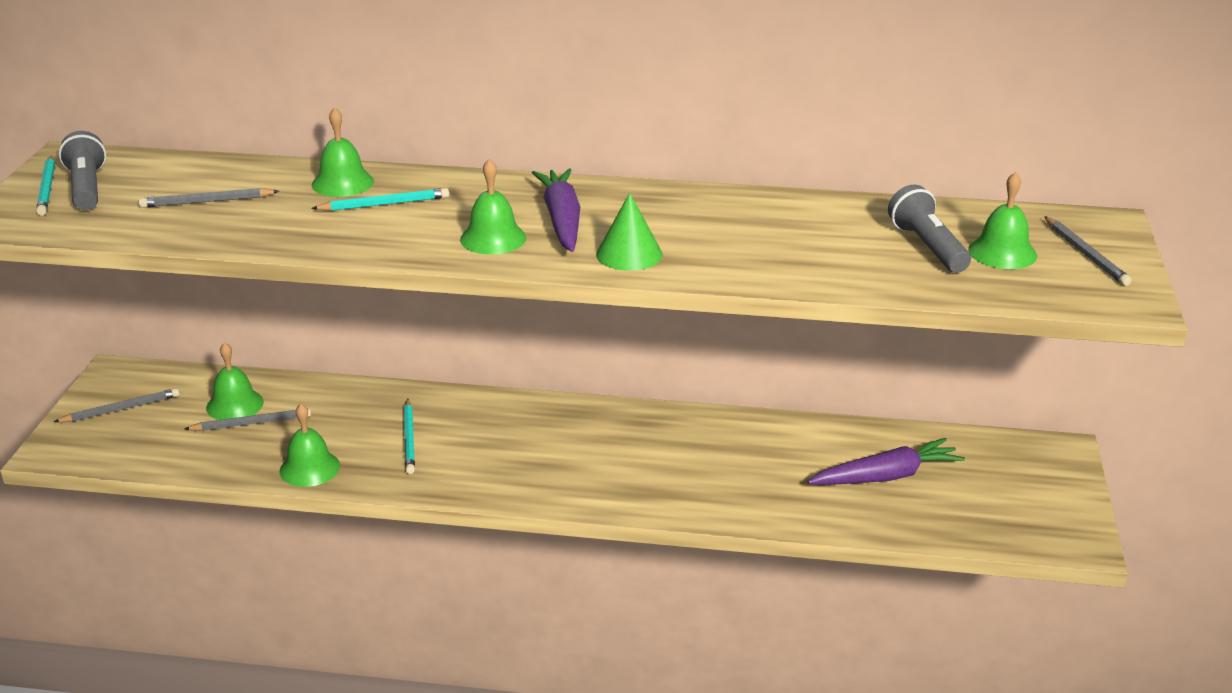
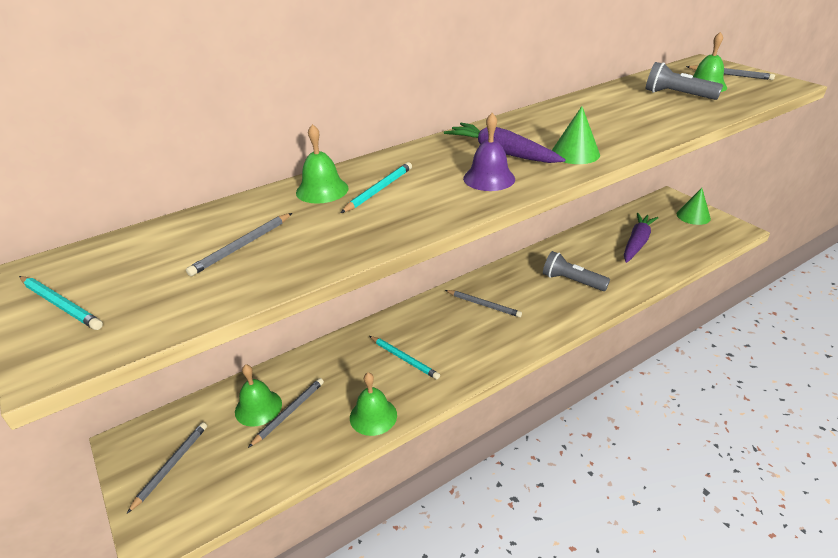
camera: 40 degrees left, 5 degrees up
grey flashlight [59,131,106,210] -> grey flashlight moved to [543,251,610,291]
green bell [460,159,526,254] -> purple bell [463,113,515,191]
none -> grey pencil [445,290,522,317]
none -> green cone [677,188,711,225]

